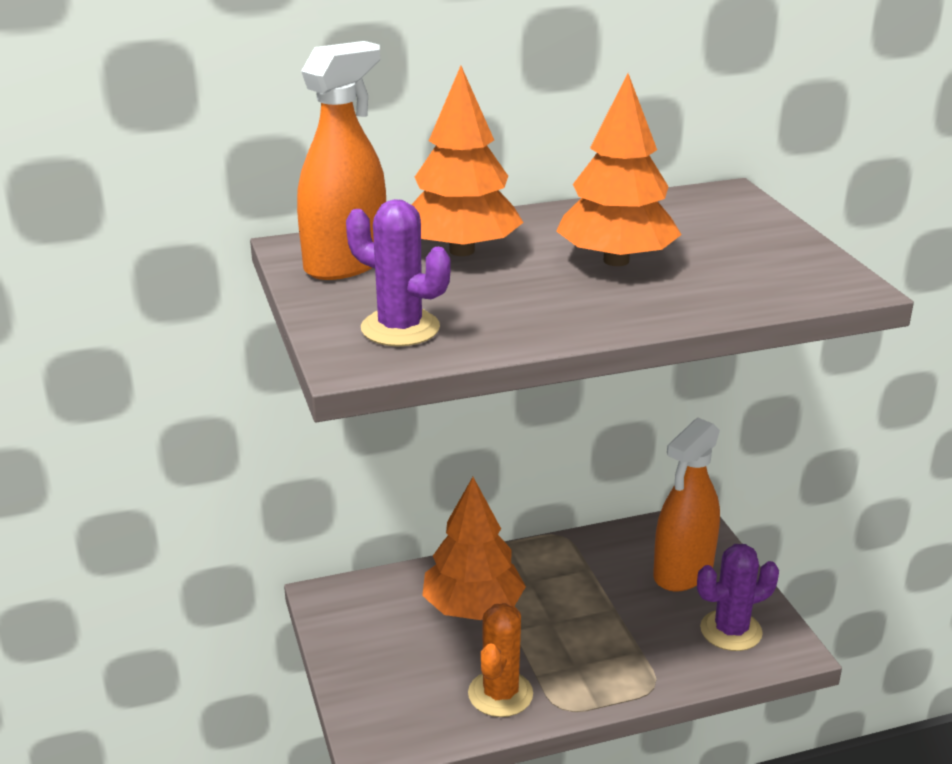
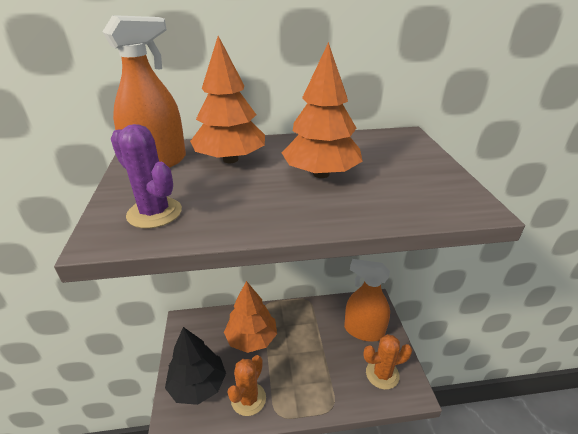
camera: 10 degrees right, 5 degrees up
orange spray bottle [653,418,720,592] -> orange spray bottle turned 60 degrees clockwise [344,259,390,342]
purple cactus [697,544,779,651] -> orange cactus [363,334,412,390]
none -> black tree [165,327,226,405]

